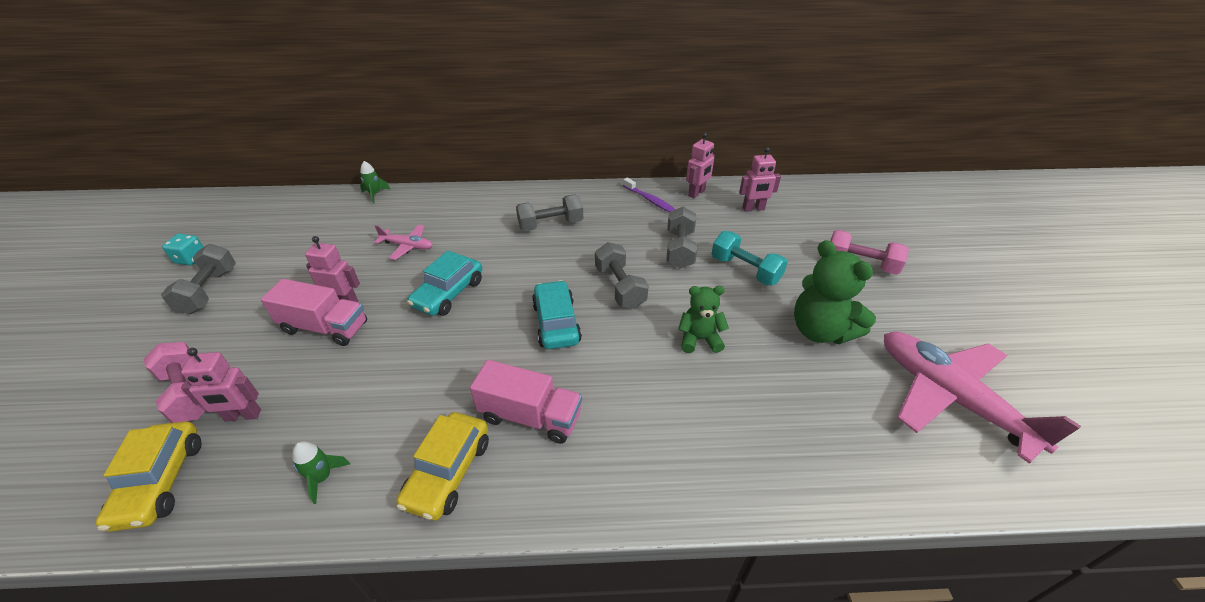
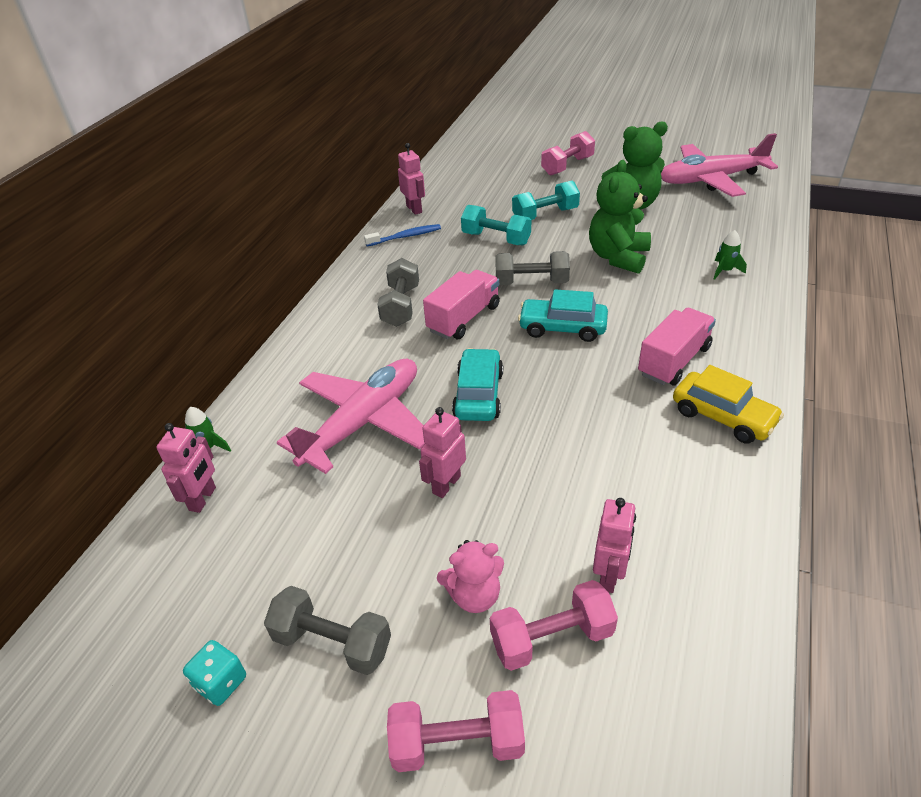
camera: 65 degrees left, 0 degrees up
yellow car [95,421,201,532] -> none
pink truck [261,279,367,346] -> pink truck moved to [423,270,500,339]
green rocket [292,441,350,504] -> green rocket moved to [714,230,747,280]
pink plane [374,225,433,260] -> pink plane [277,358,425,474], size x2.11
turquoise car [407,251,482,316] -> turquoise car turned 135 degrees counterclockwise [452,348,503,421]
purple toothbrush [623,178,676,212] -> blue toothbrush [364,224,441,246]
grey dumbbell [667,207,697,269] -> turquoise dumbbell [461,205,531,245]
green teddy bear [678,286,729,353] -> green teddy bear [589,160,651,274], size x1.62
pink robot [739,147,781,212] -> pink robot moved to [156,423,216,513]
none -> pink dumbbell [387,690,525,772]
none -> pink teddy bear [437,540,504,613]

